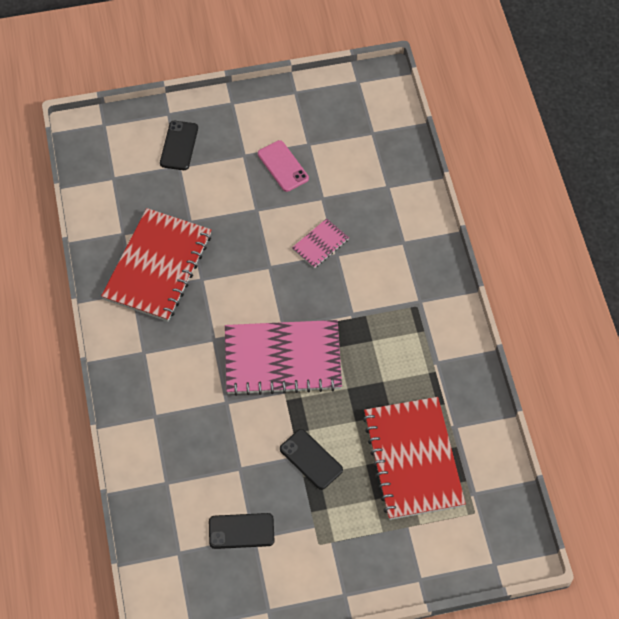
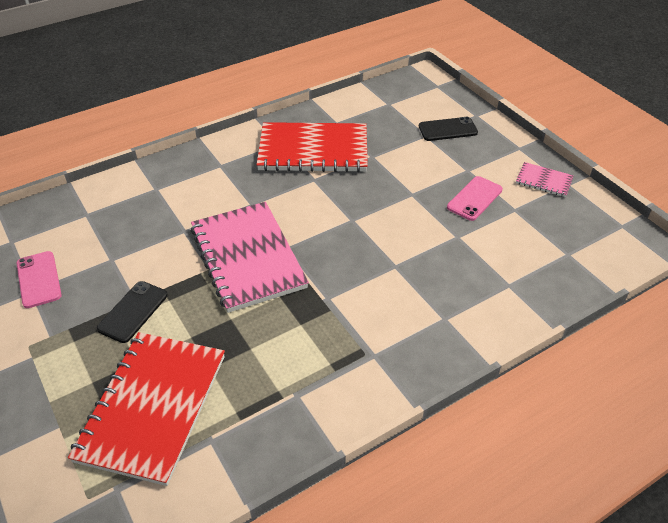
camera: 70 degrees right, 15 degrees down
black phone [209,513,274,549] -> pink phone [16,251,62,308]
pink notebook [292,218,349,268] -> pink notebook moved to [516,162,574,197]
red notebook [363,397,466,520] -> red notebook turned 45 degrees counterclockwise [68,332,225,486]

